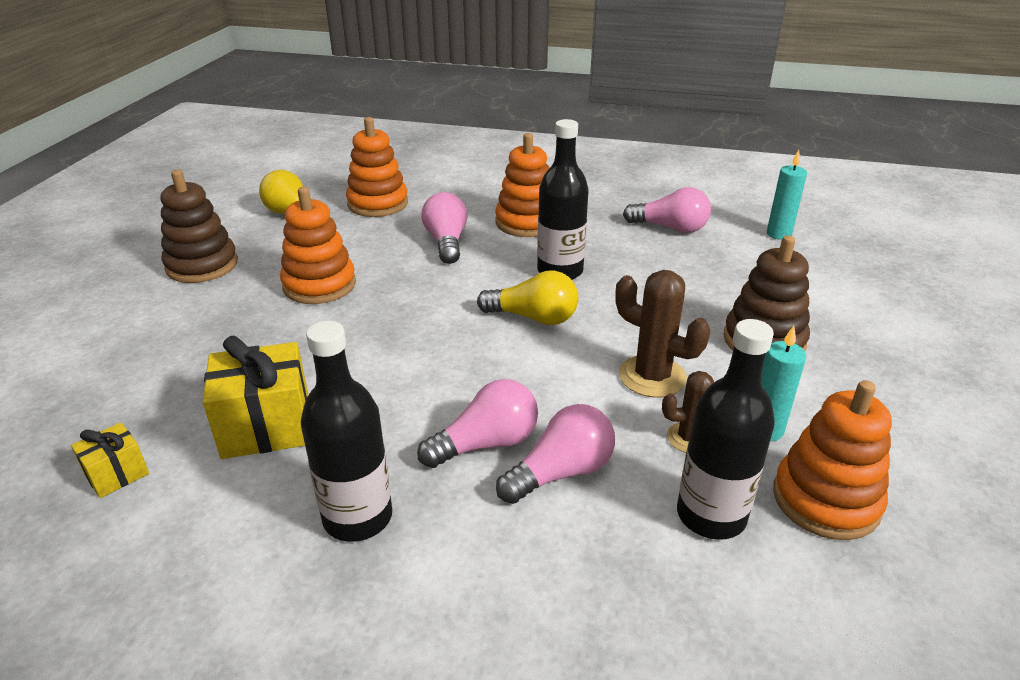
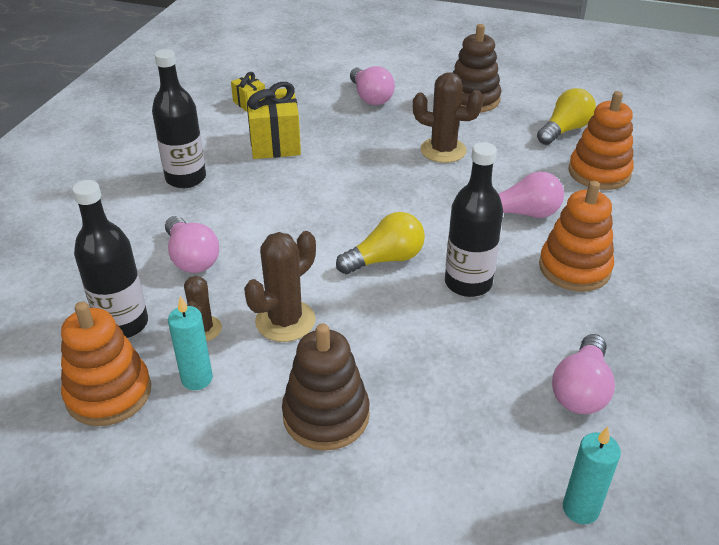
camera: 95 degrees right, 5 degrees up
orange stacking toy [280,187,356,304] -> brown cactus [413,72,483,163]
pink light bulb [417,379,538,468] -> pink light bulb moved to [350,66,395,105]
yellow light bulb [477,271,579,325] -> yellow light bulb turned 135 degrees counterclockwise [336,212,425,274]

